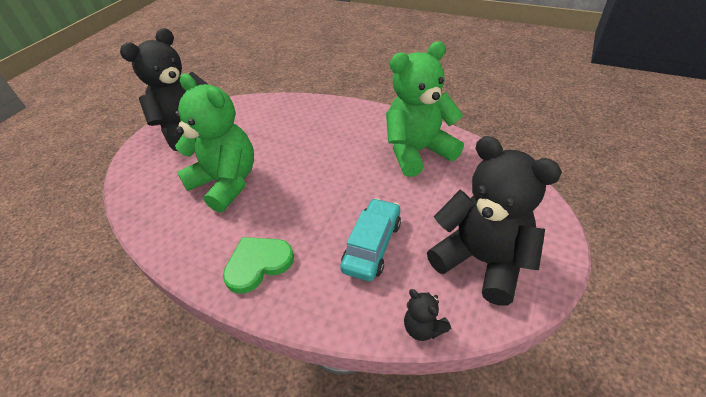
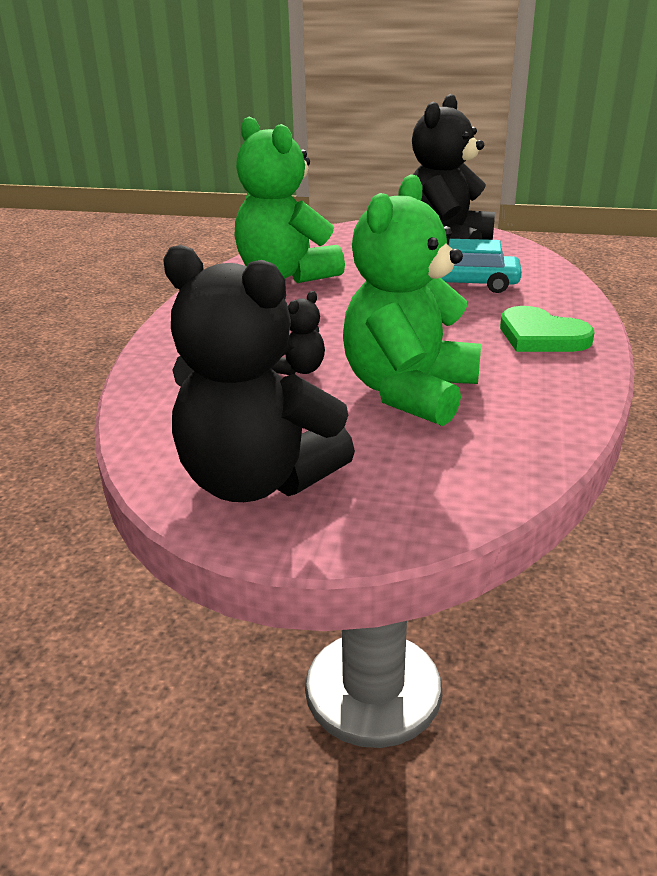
camera: 105 degrees left, 15 degrees down
black teddy bear [404,289,451,341] -> black teddy bear moved to [272,291,325,375]

